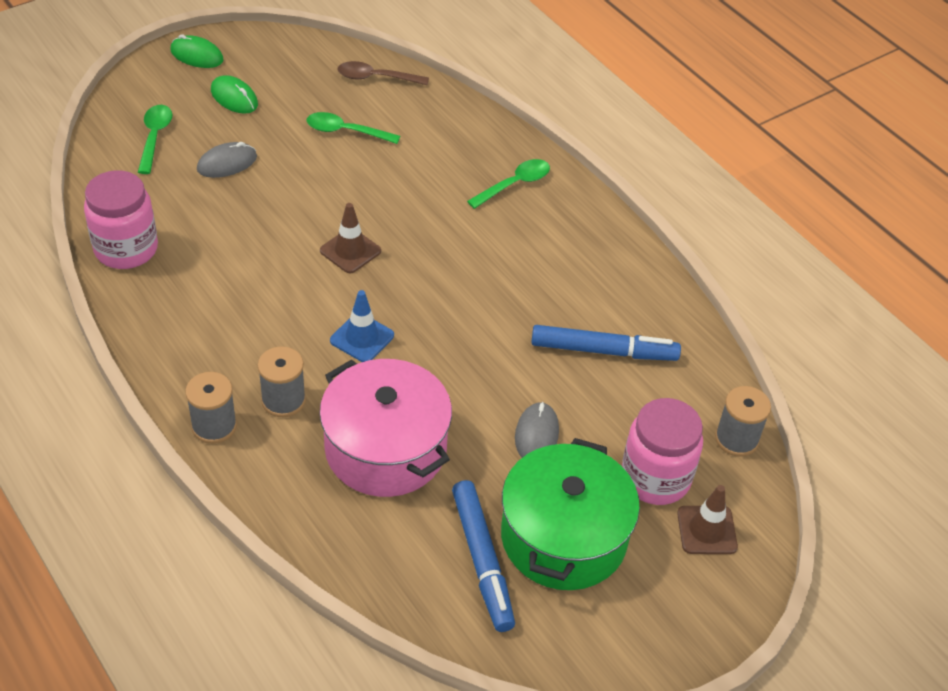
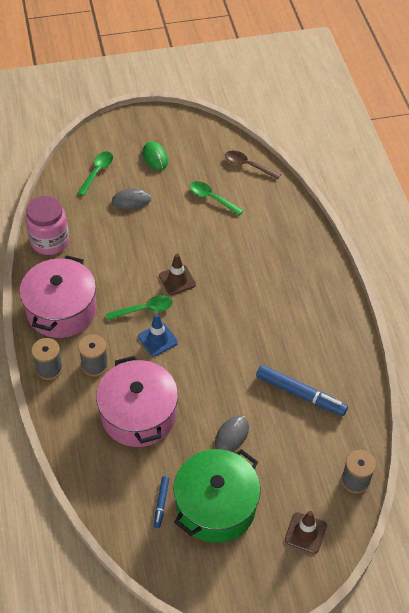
camera: 25 degrees right, 5 degrees up
green mouse [171,34,224,68] -> none
blue marker [452,480,515,632] -> blue marker [154,476,169,528], size x0.52
green spoon [467,159,550,209] -> green spoon moved to [106,295,173,320]
pink jar [622,398,703,505] -> none
none -> pink pot [20,255,97,338]

